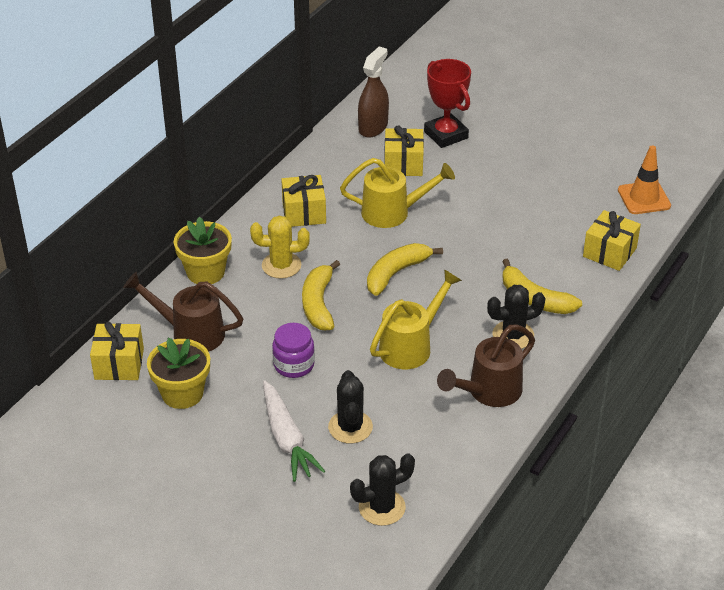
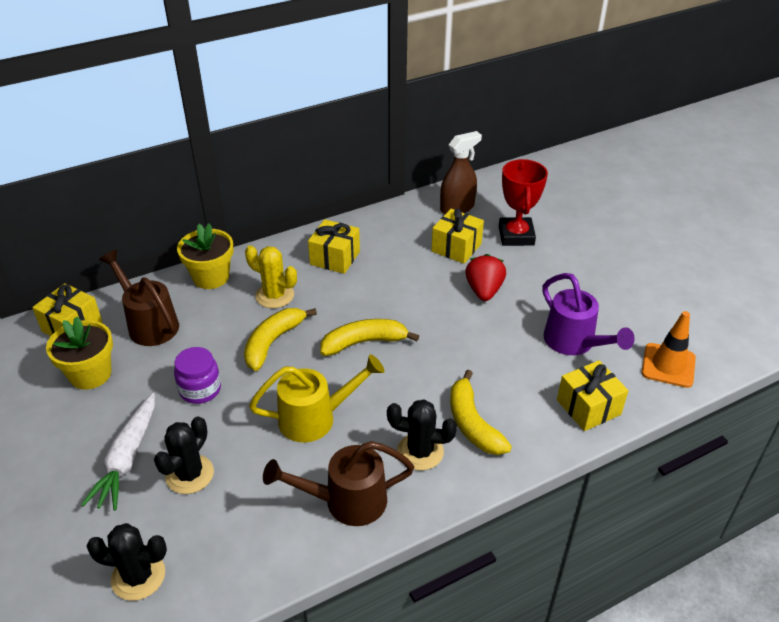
camera: 30 degrees right, 0 degrees up
yellow watering can [340,158,455,228] -> none
none -> red strawberry [465,254,506,301]
none -> purple watering can [542,273,635,355]

